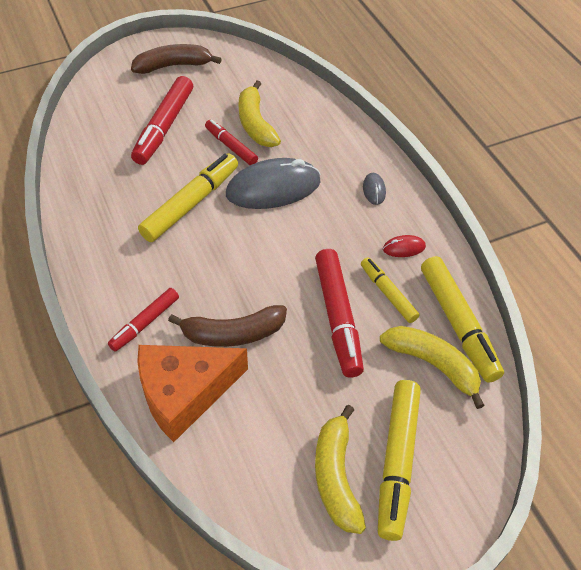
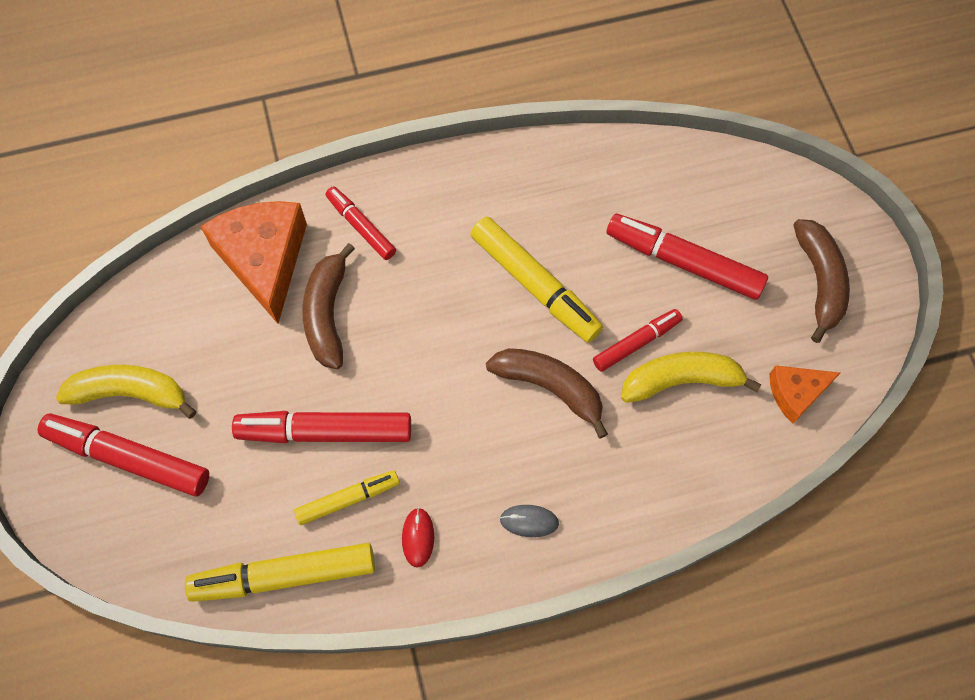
camera: 100 degrees right, 15 degrees up
grey mouse [226,158,321,209] -> brown banana [486,348,608,439]
yellow marker [378,380,421,541] -> red marker [37,413,209,497]
yellow banana [380,326,485,409] -> none
none -> orange cheese [769,365,840,423]

